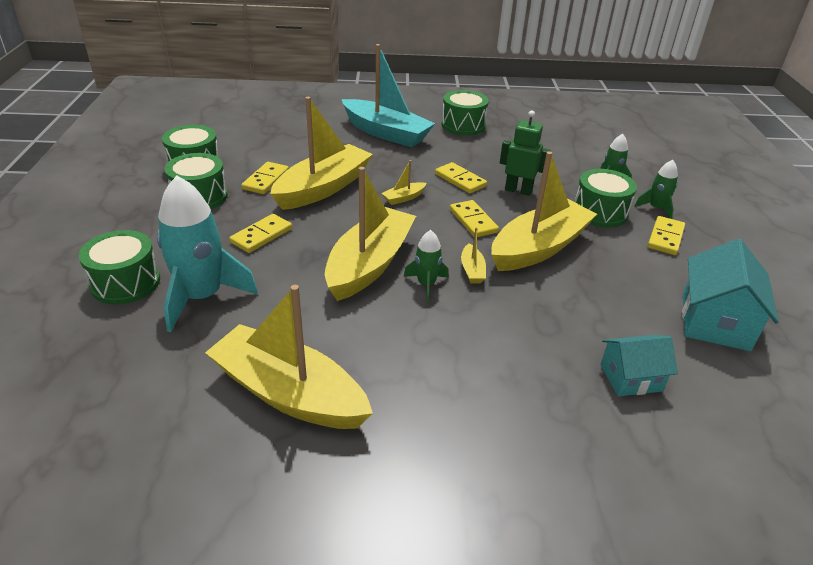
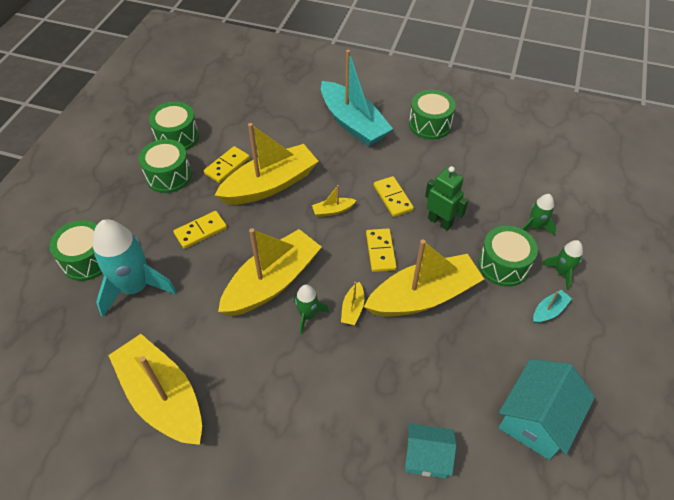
camera: 20 degrees right, 15 degrees up
yellow domino [648,216,685,255] -> turquoise boat [533,290,572,323]

